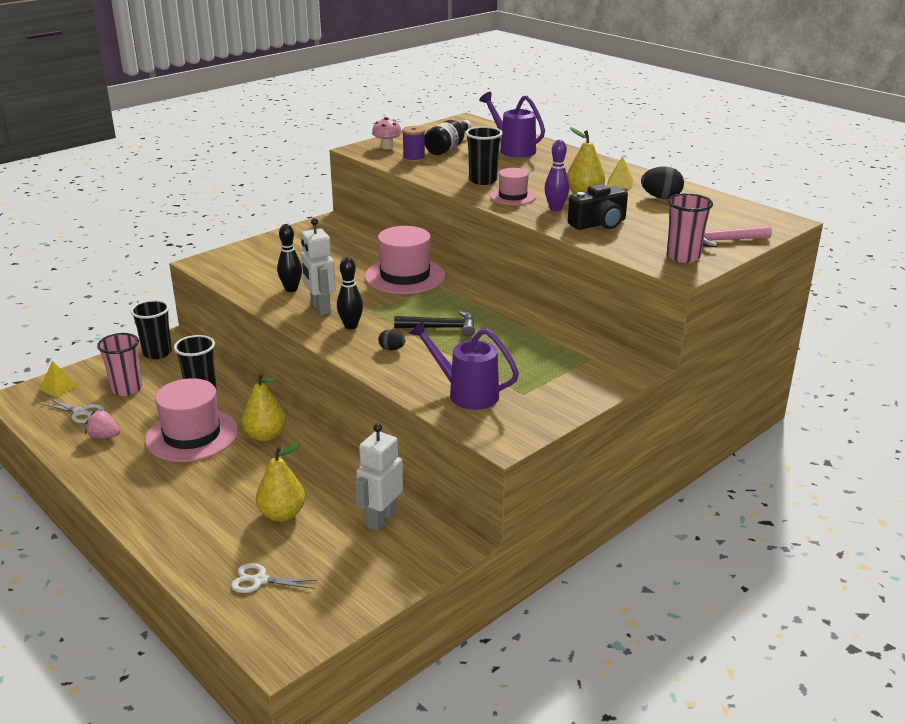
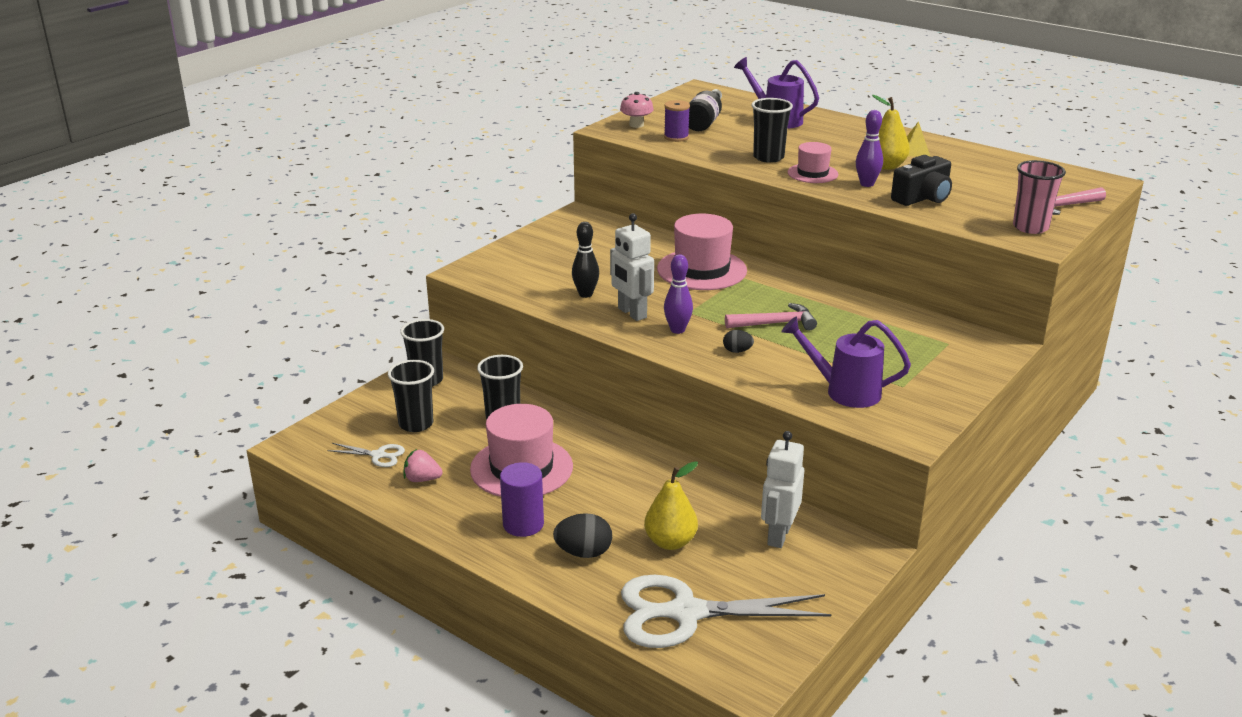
camera: 10 degrees left, 0 degrees up
yellow pyramid [39,361,78,397] -> none
pink cup [97,333,142,396] -> black cup [388,360,434,432]
white scissors [231,563,318,593] -> white scissors [621,575,832,648], size x2.27
yellow pear [242,373,286,441] -> none
black bowling pin [337,257,363,329] -> purple bowling pin [664,254,693,334]
black hammer [394,311,475,337] -> pink hammer [725,303,817,331]
black egg [641,166,684,199] -> black egg moved to [553,513,612,558]
none -> purple cylinder [500,462,544,537]

